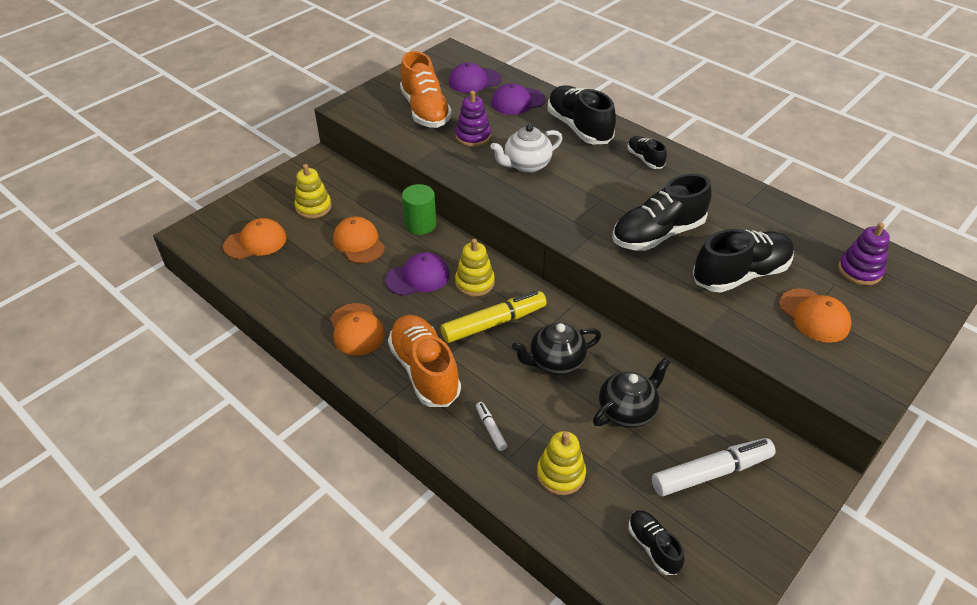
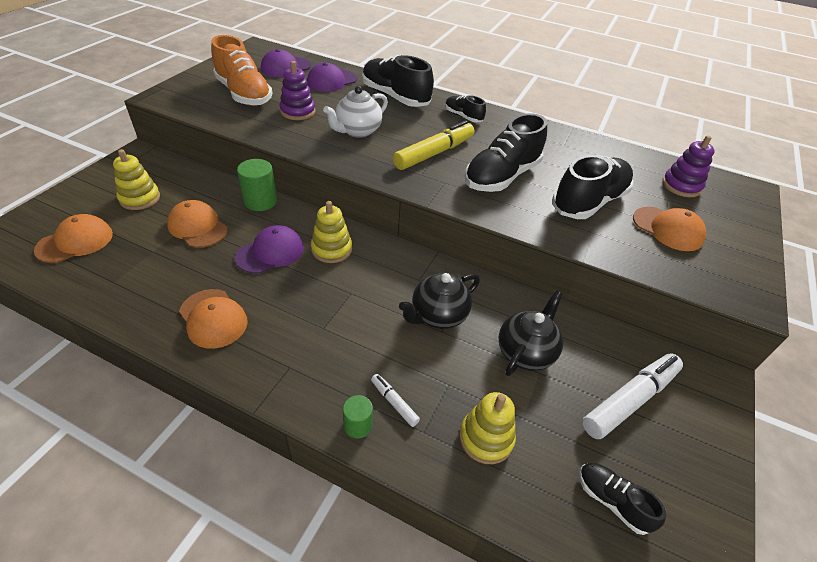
camera: 20 degrees left, 0 degrees up
orange shoe [388,315,461,407] -> none
yellow marker [441,291,547,343] -> yellow marker moved to [393,121,474,170]
none -> green cylinder [343,395,373,439]

